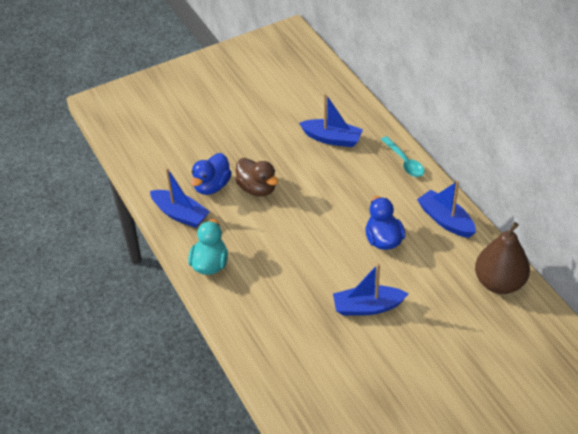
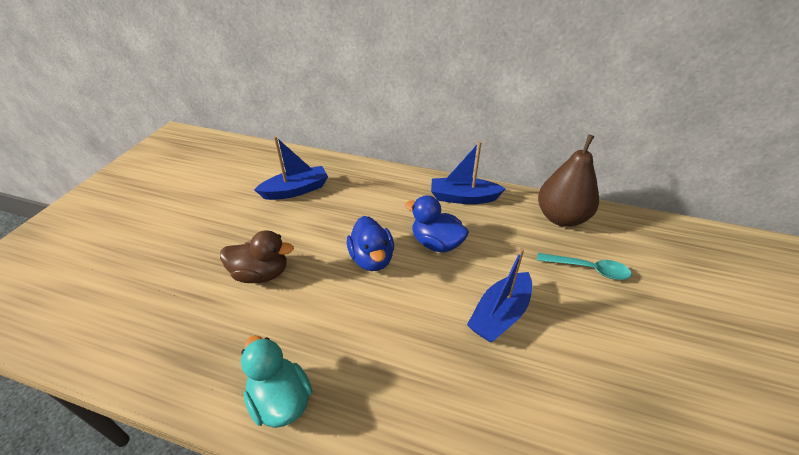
camera: 45 degrees left, 5 degrees down
blue boat [150,168,210,228] -> none
blue duck [191,153,232,195] -> blue duck moved to [347,216,394,271]
turquoise spoon [381,136,424,177] -> turquoise spoon moved to [537,253,632,280]

